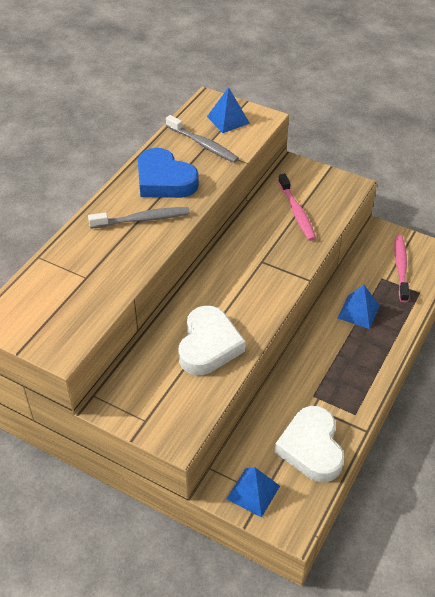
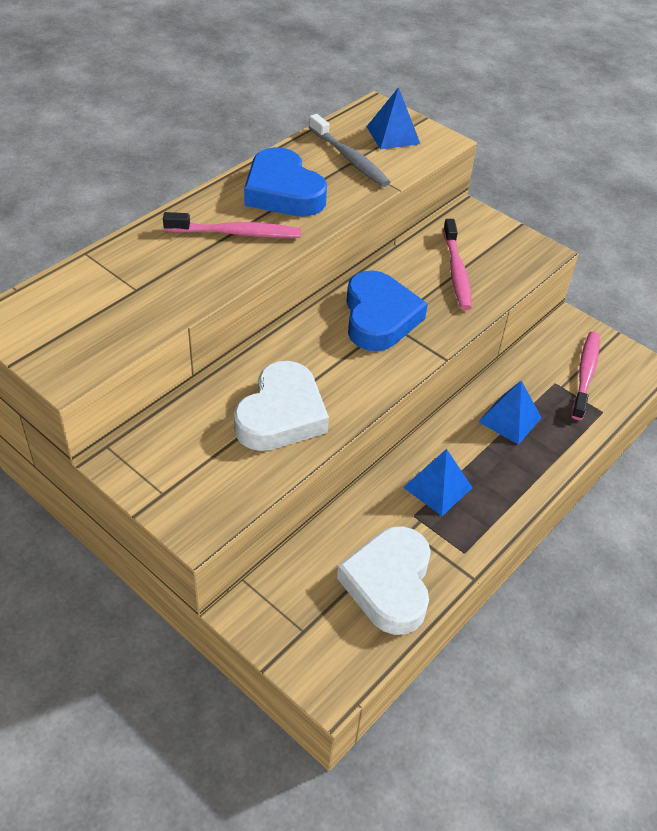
camera: 10 degrees right, 0 degrees up
grey toothbrush [88,207,190,229] -> pink toothbrush [163,212,301,238]
blue pyramid [226,467,280,518] -> blue pyramid moved to [403,449,473,516]
none -> blue heart [347,270,428,351]

